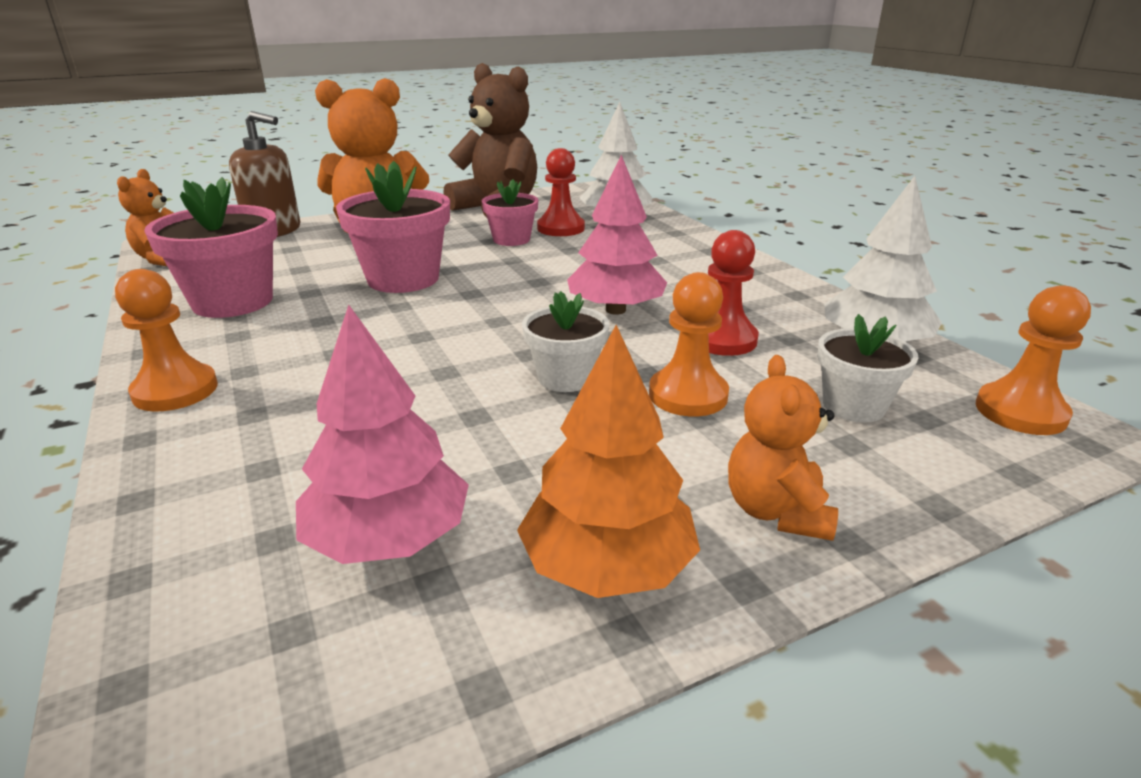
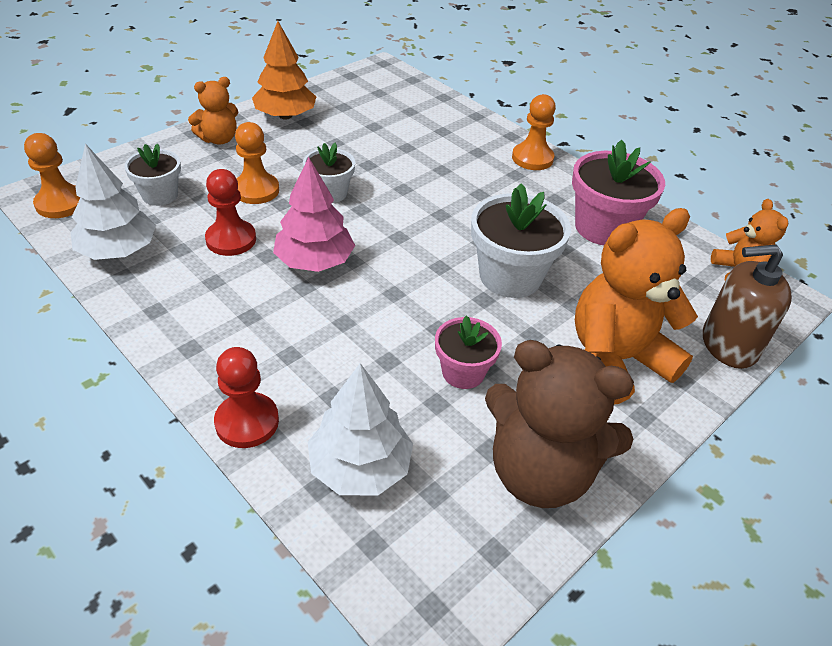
camera: 160 degrees right, 15 degrees up
pink tree [296,305,469,564] -> none
pink flower pot [336,161,450,293] -> white flower pot [471,184,571,298]
red pawn [537,148,585,236] -> red pawn moved to [214,347,279,448]
orange teddy bear [728,355,838,541] -> orange teddy bear turned 75 degrees clockwise [188,77,238,144]

